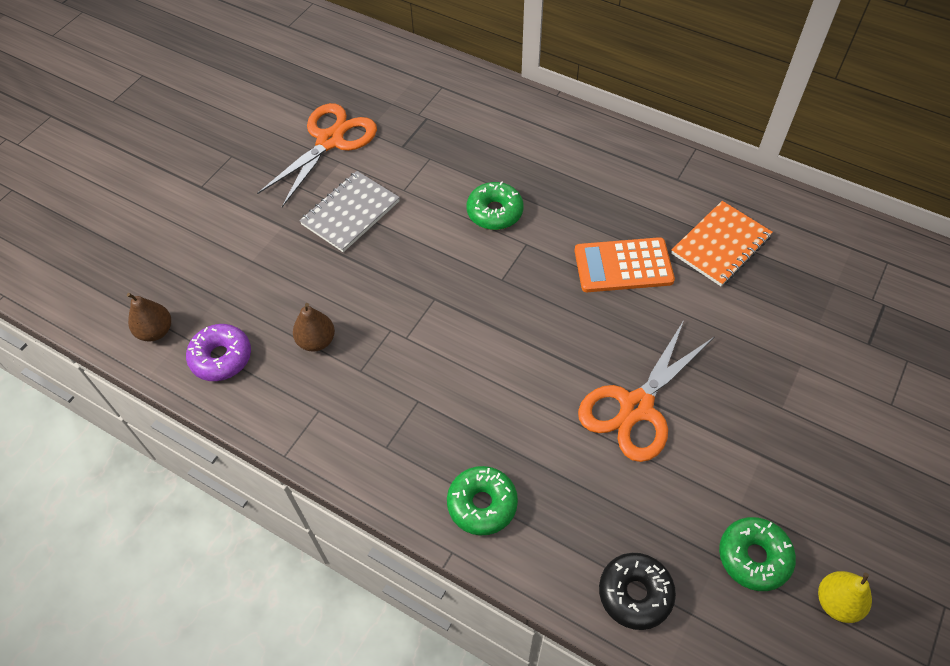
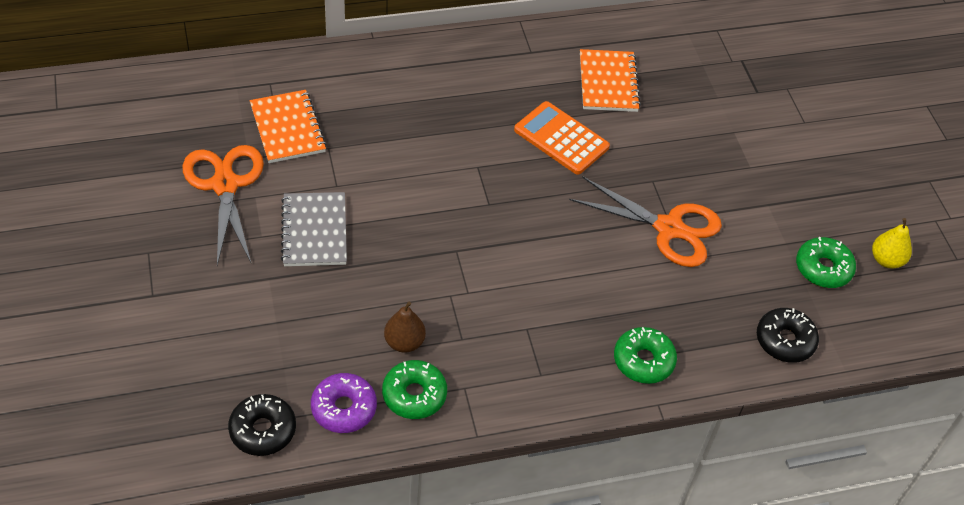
camera: 50 degrees left, 5 degrees down
brown pear [127,293,171,341] -> black donut [228,394,296,456]
green donut [466,181,524,230] -> green donut moved to [382,360,447,419]
orange calculator [575,237,675,292] -> orange calculator turned 90 degrees clockwise [514,101,610,175]
orange scissors [578,320,714,462] -> orange scissors turned 60 degrees counterclockwise [569,176,722,267]
none -> orange notebook [250,90,327,163]

